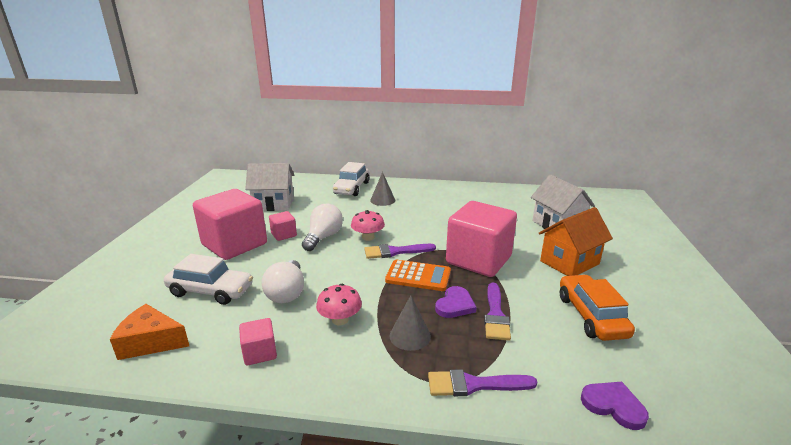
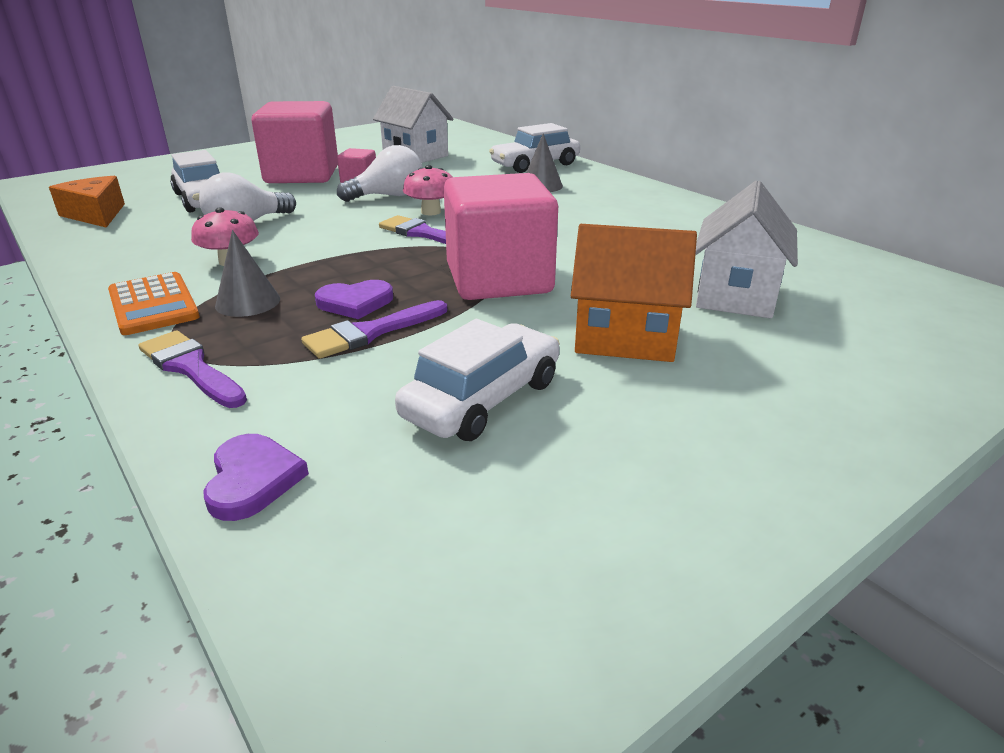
camera: 45 degrees right, 5 degrees up
pink cube [239,318,277,366] -> none
orange calculator [385,260,451,291] -> orange calculator moved to [108,272,200,335]
orange car [560,274,635,341] -> white car [395,319,560,441]

